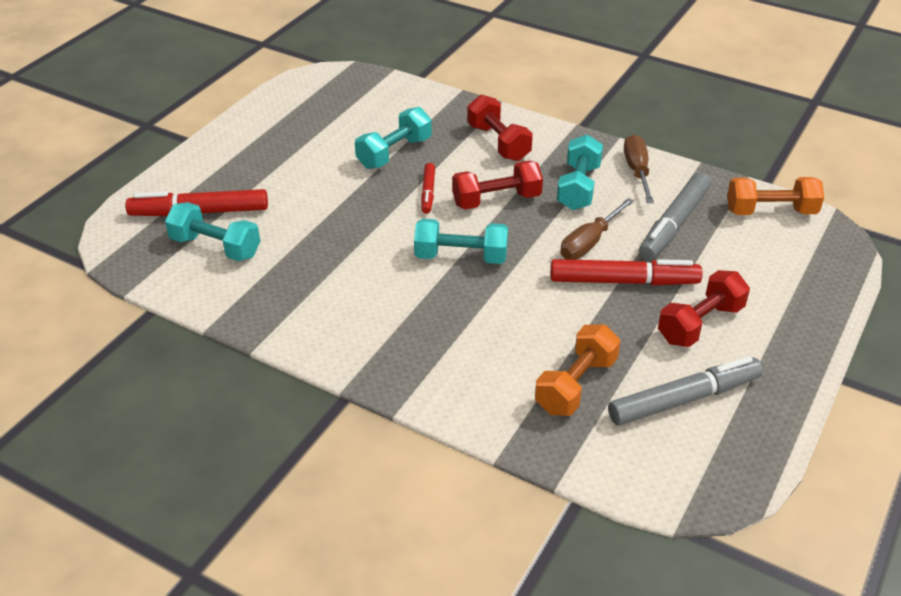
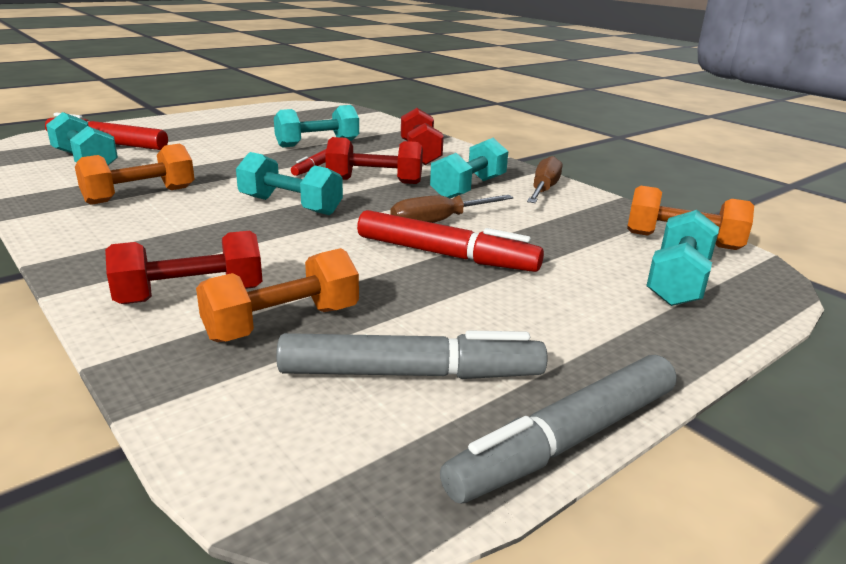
camera: 20 degrees right, 15 degrees down
grey marker [639,172,711,260] -> grey marker moved to [440,355,677,503]
red dumbbell [658,270,750,347] -> red dumbbell moved to [105,231,262,304]
none -> orange dumbbell [75,144,194,205]
none -> turquoise dumbbell [646,210,719,306]

